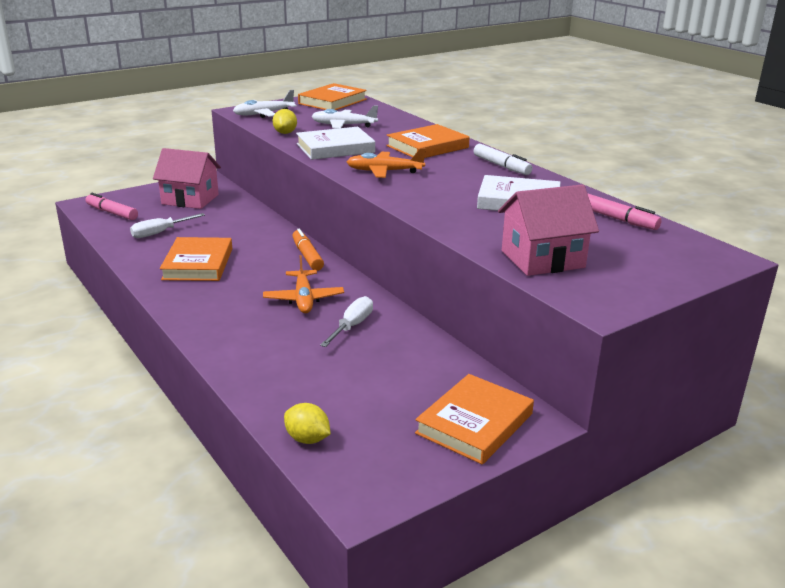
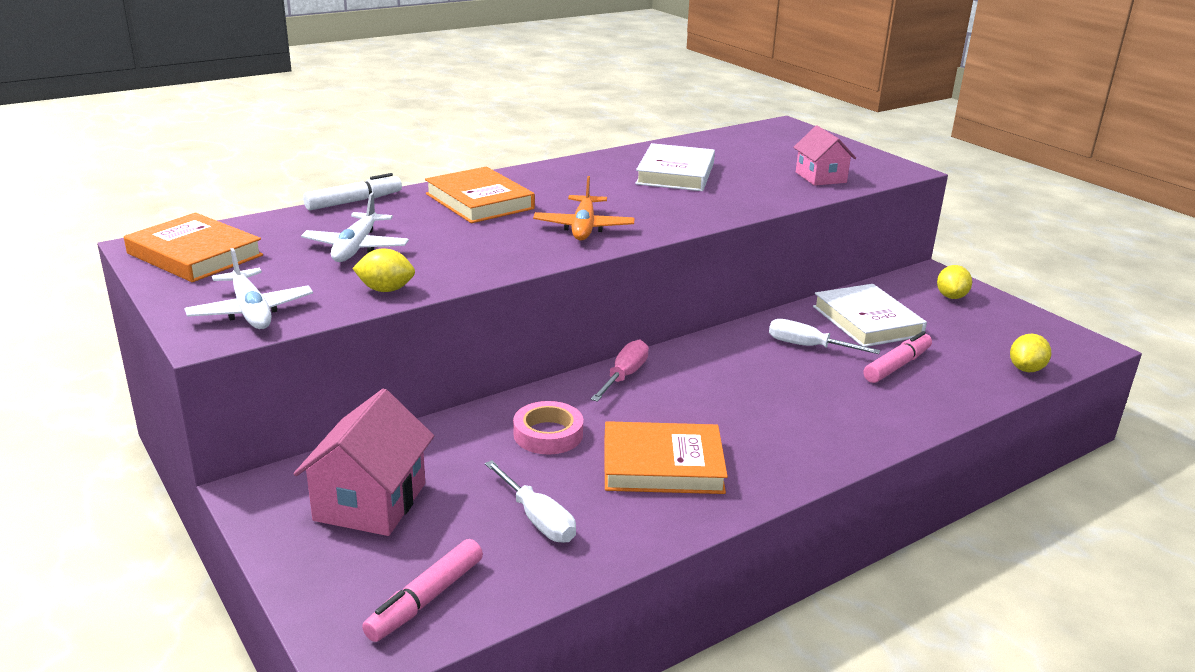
camera: 90 degrees left, 0 degrees up
orange plane [263,255,344,313] -> none
orange marker [293,229,324,271] -> pink screwdriver [591,340,649,402]
white book [296,127,375,160] -> white book moved to [813,284,927,347]
orange book [415,374,534,465] -> yellow lemon [937,265,972,299]
white marker [474,144,532,175] -> white marker moved to [303,173,402,210]
pink house [498,184,599,276] -> pink house [793,126,856,186], size x0.66
pink marker [587,193,662,230] -> pink marker moved to [863,331,932,383]
none -> pink tape [513,401,583,455]

